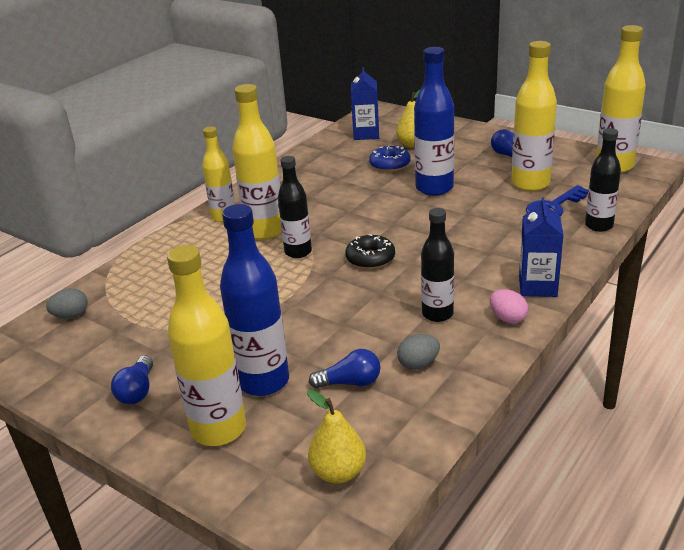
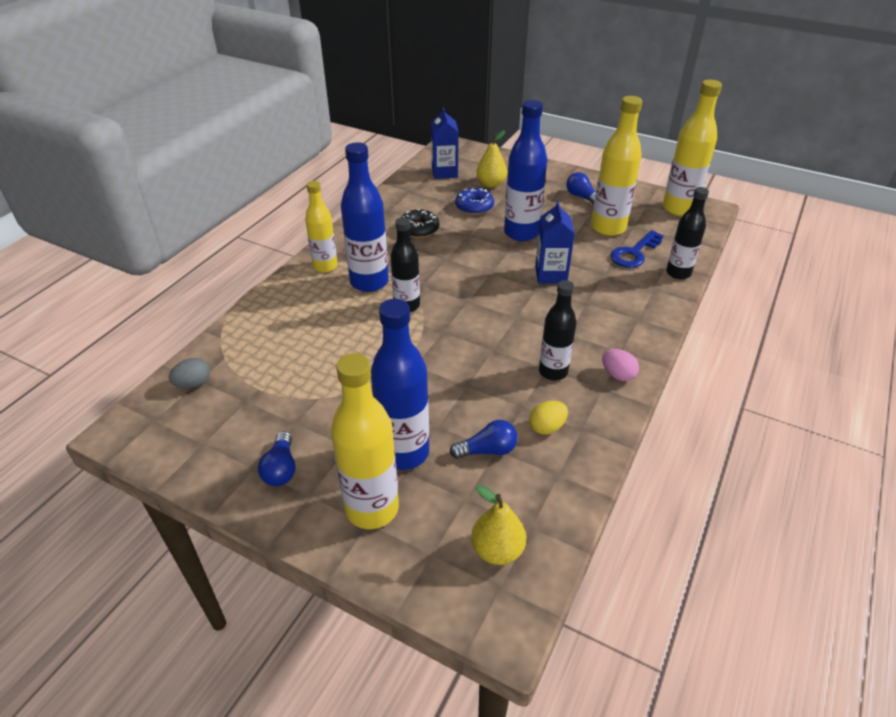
camera: 10 degrees left, 10 degrees up
yellow bottle [232,84,282,240] -> blue bottle [341,142,389,292]
black donut [345,234,395,269] -> black donut moved to [401,209,439,238]
grey egg [397,334,440,370] -> yellow egg [529,401,568,435]
blue carton [519,197,564,297] -> blue carton moved to [535,201,575,283]

